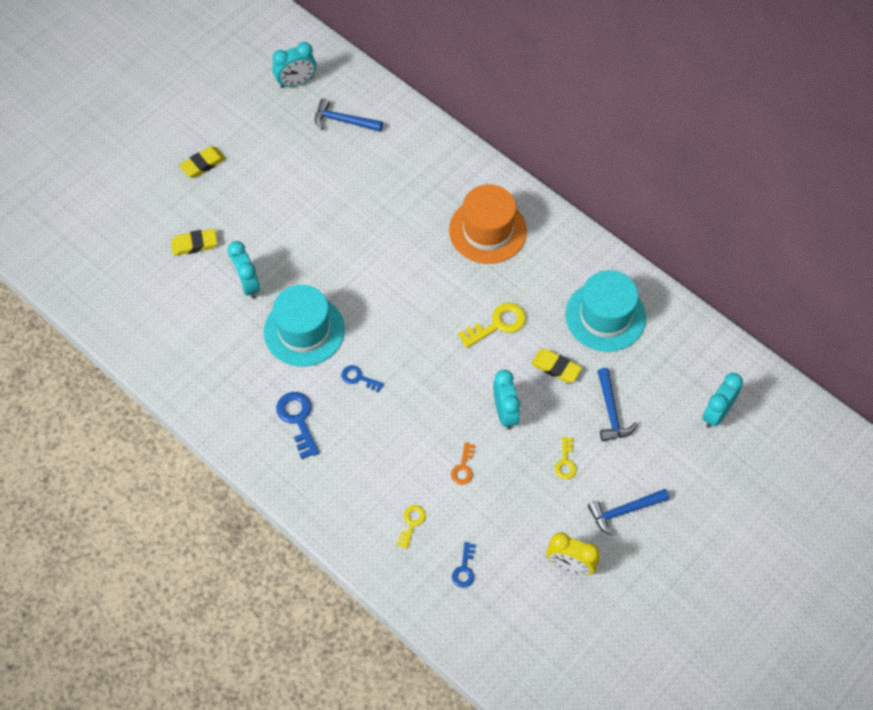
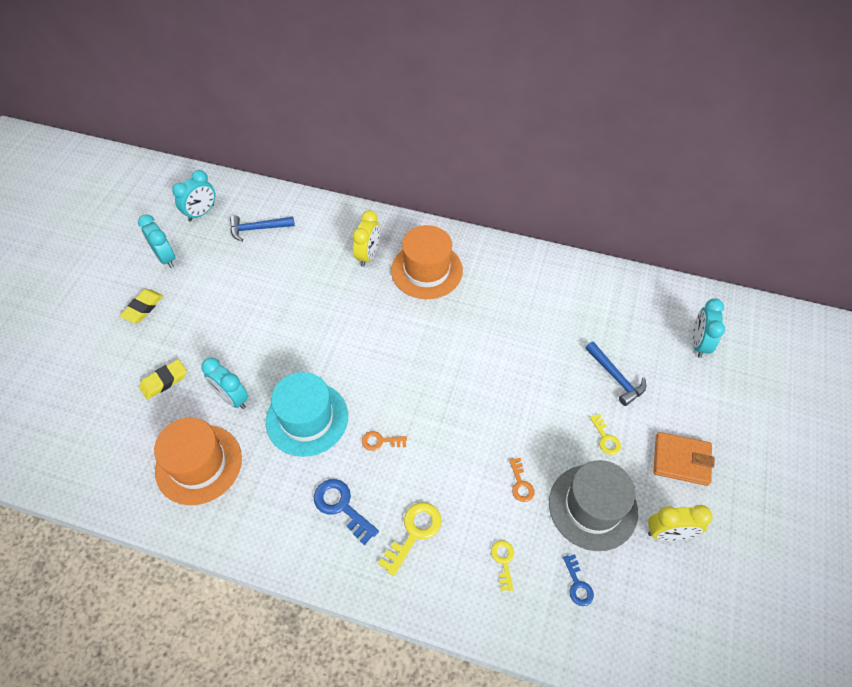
camera: 25 degrees left, 5 degrees down
blue key [341,365,384,393] -> orange key [362,431,407,451]
yellow key [458,303,526,348] -> yellow key moved to [378,503,442,576]
turquoise clock [493,370,520,430] -> turquoise clock moved to [138,214,175,268]
yellow eraser [531,349,582,383] -> none
turquoise hat [565,270,646,352] -> none
blue hammer [588,489,669,536] -> orange wallet [654,432,714,486]
none -> orange hat [154,418,242,505]
none -> yellow clock [352,210,380,267]
none -> grey hat [549,460,638,551]

